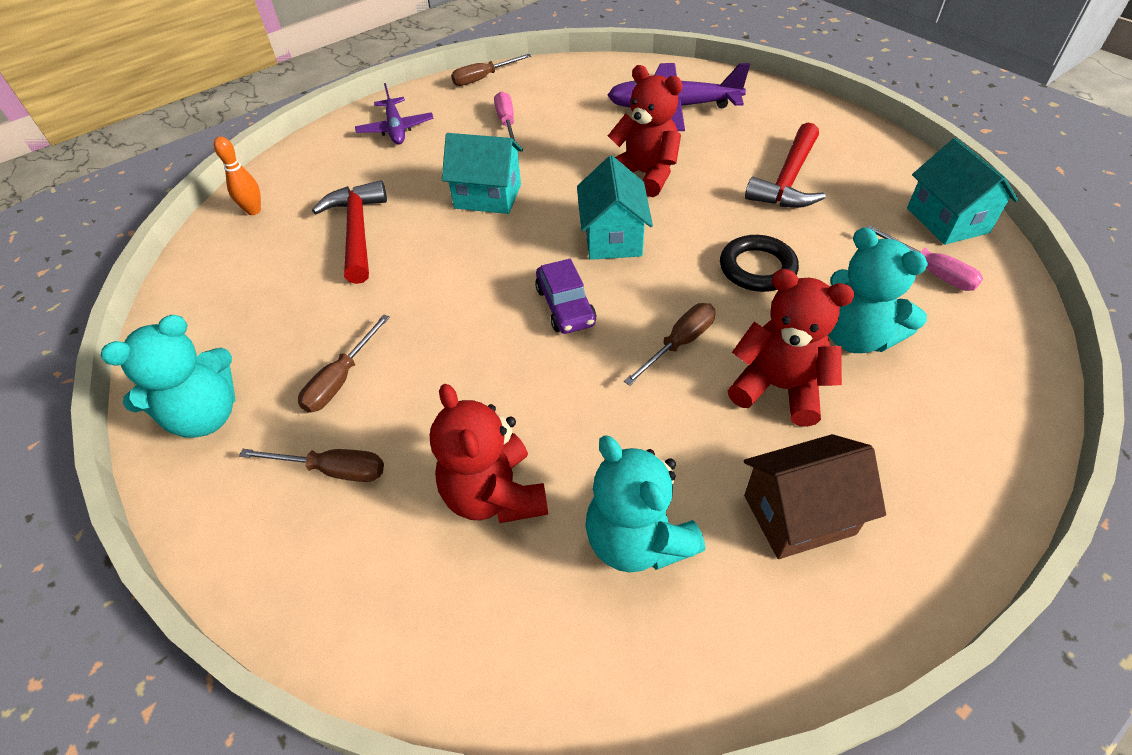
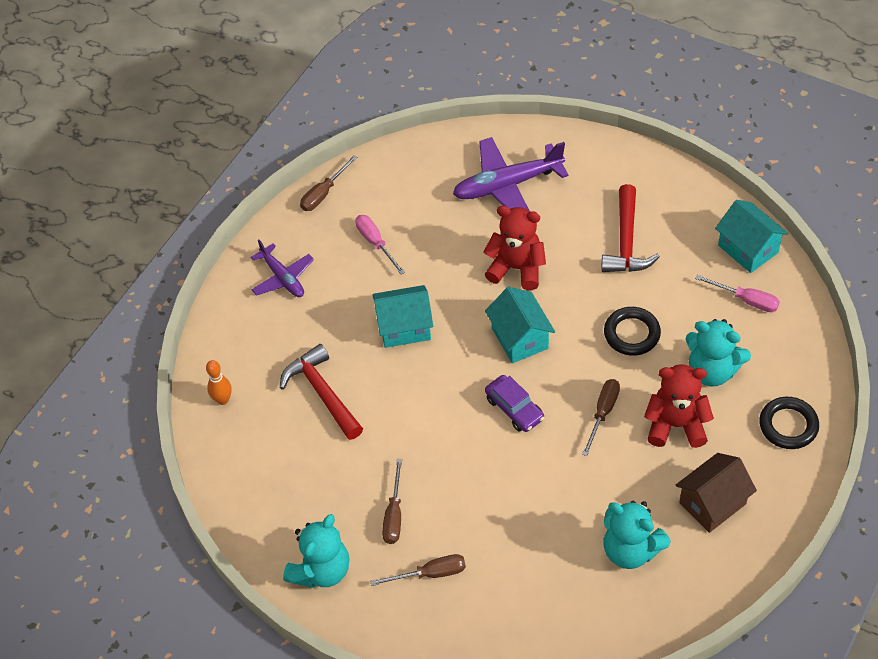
camera: 20 degrees left, 5 degrees up
red teddy bear [430,384,548,523] -> none
none -> black ring [759,397,819,449]

